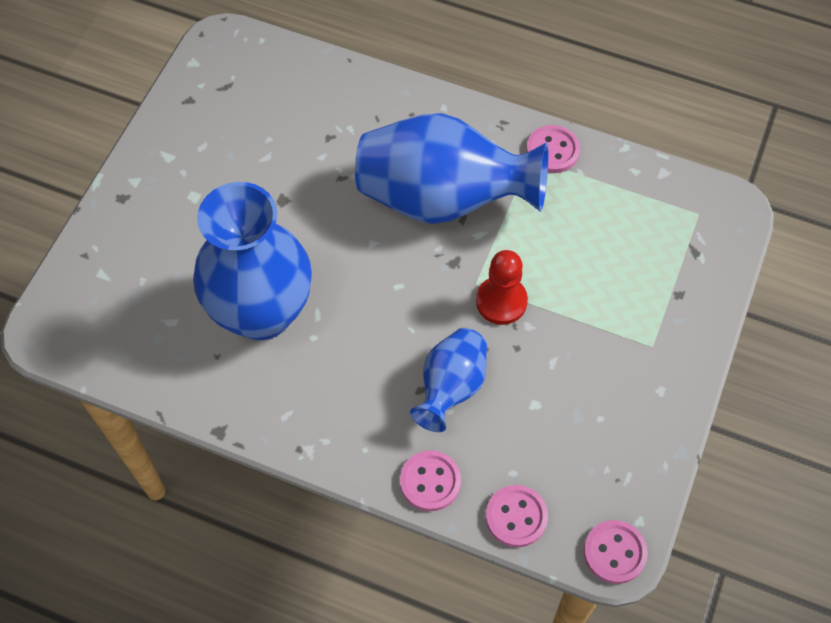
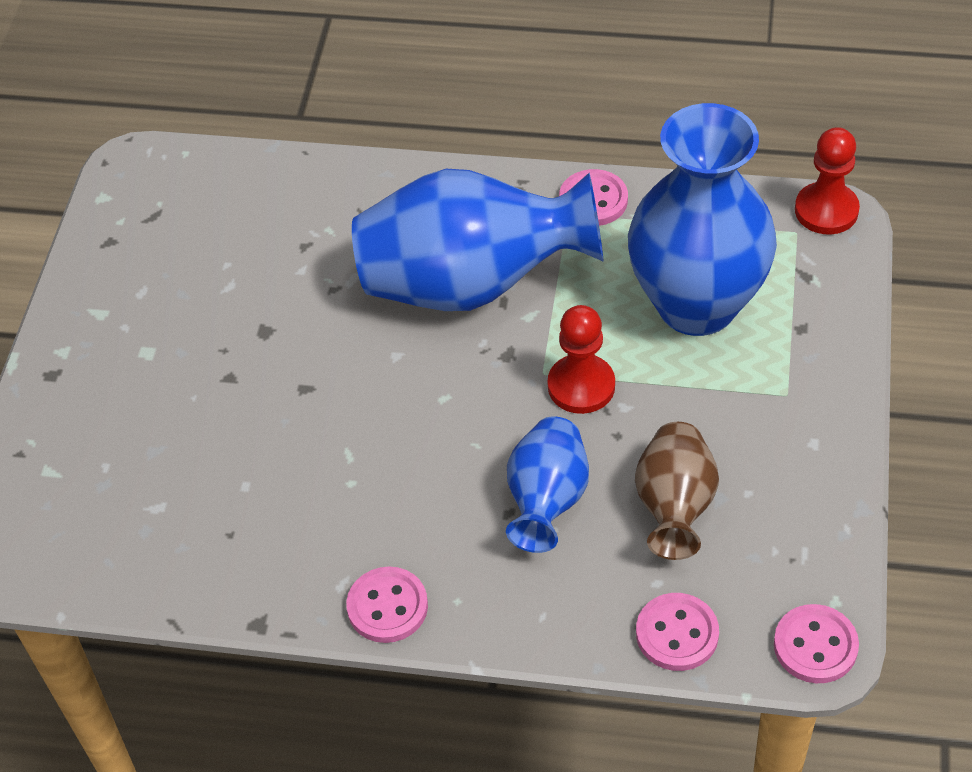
camera: 10 degrees left, 10 degrees down
blue vase [193,182,312,341] -> blue vase moved to [628,103,777,336]
pink button [400,450,461,511] -> pink button moved to [346,567,428,643]
none -> brown vase [635,422,719,560]
none -> red pawn [795,127,860,234]

